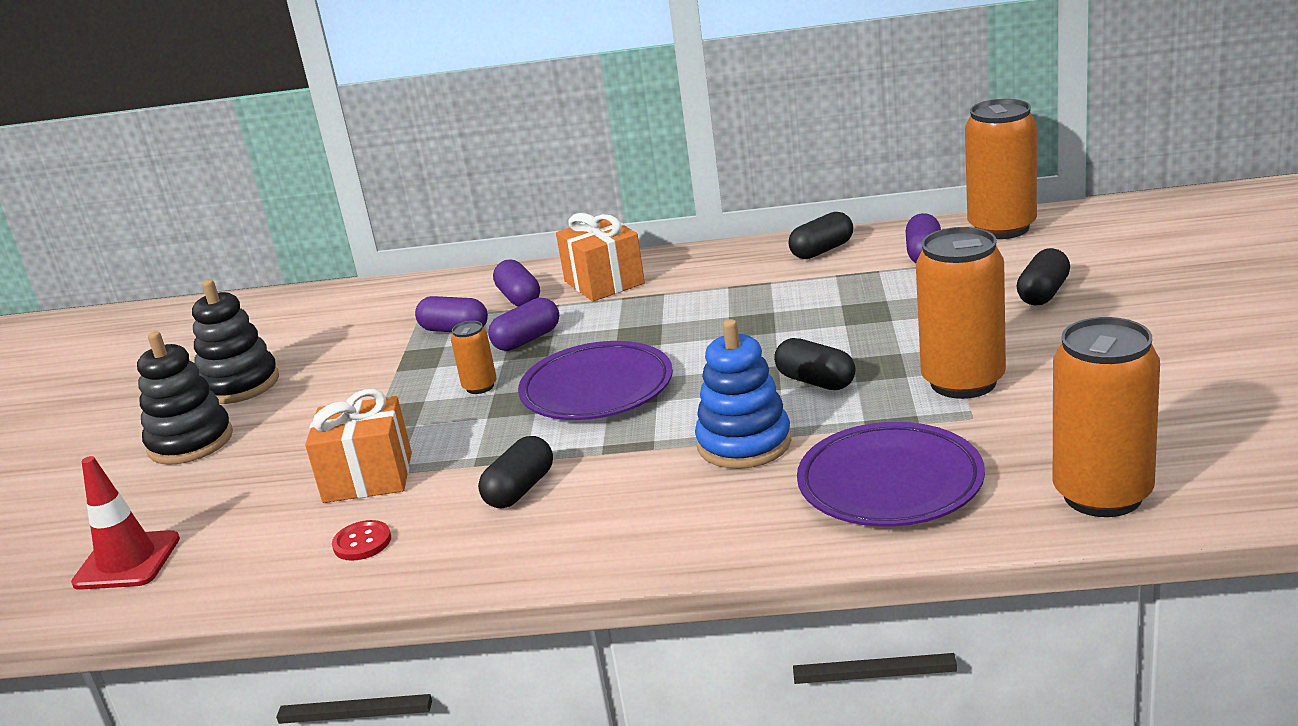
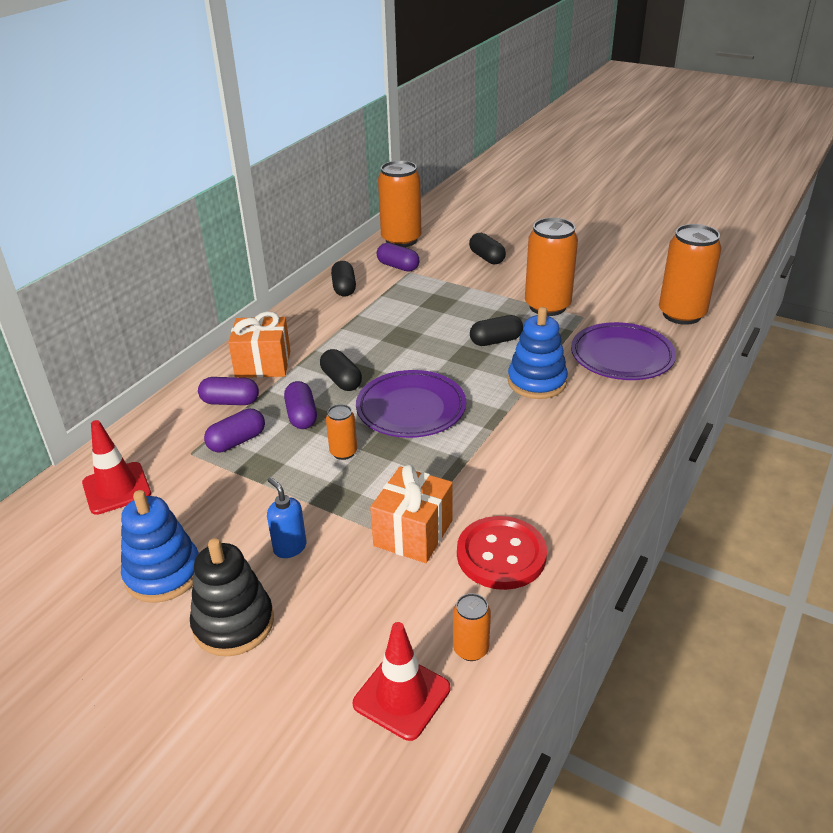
camera: 65 degrees left, 10 degrees up
black stacking toy [192,280,279,404] -> blue stacking toy [121,490,199,603]
red button [332,520,391,561] -> red button [457,516,547,590], size x2.03
black capsule [478,436,553,508] -> black capsule moved to [320,349,362,391]
none -> red traffic cone [82,420,151,515]
none -> blue soap dispenser [267,477,307,558]
none -> orange can [453,593,491,661]

